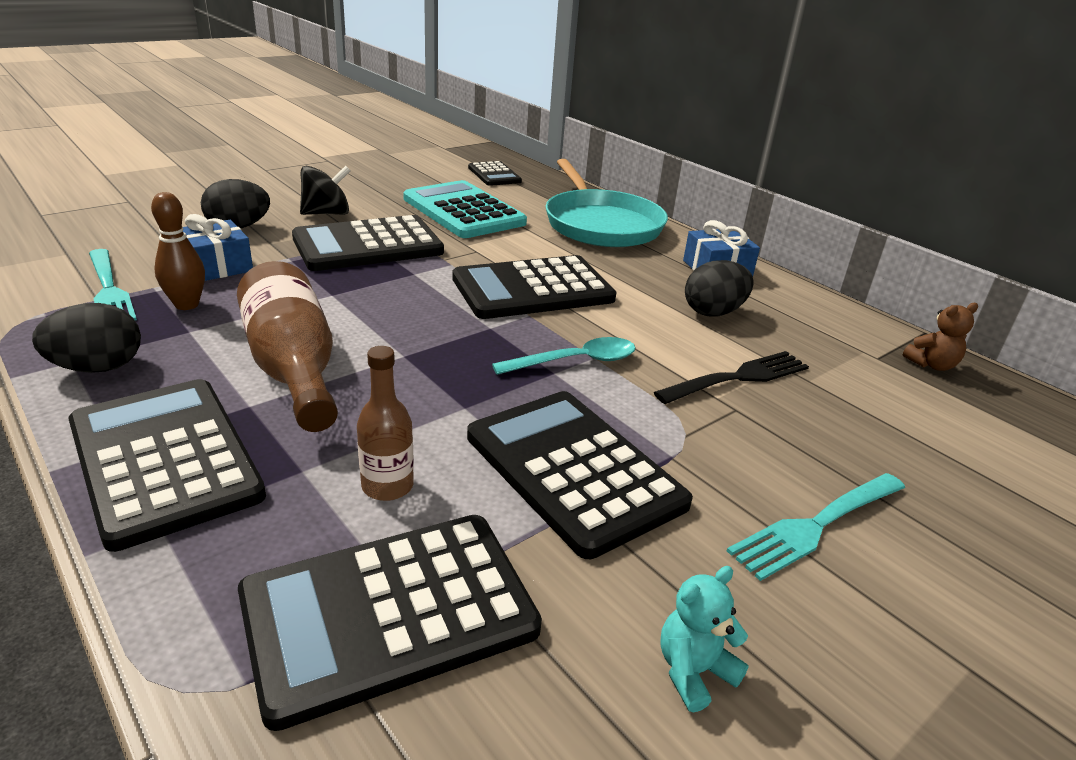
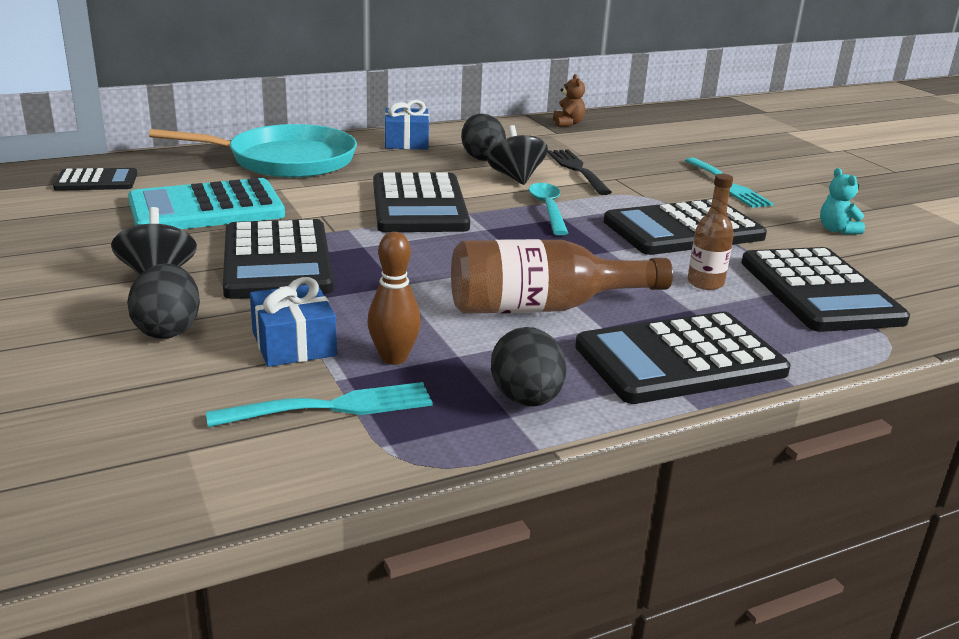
camera: 75 degrees left, 5 degrees down
none -> black spinning top [487,125,548,185]

